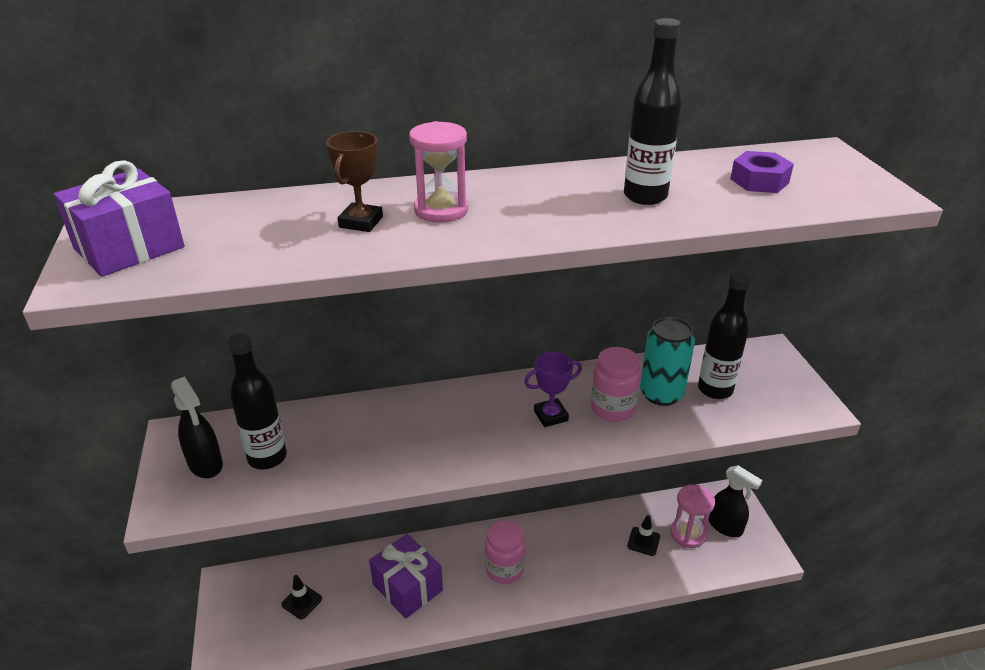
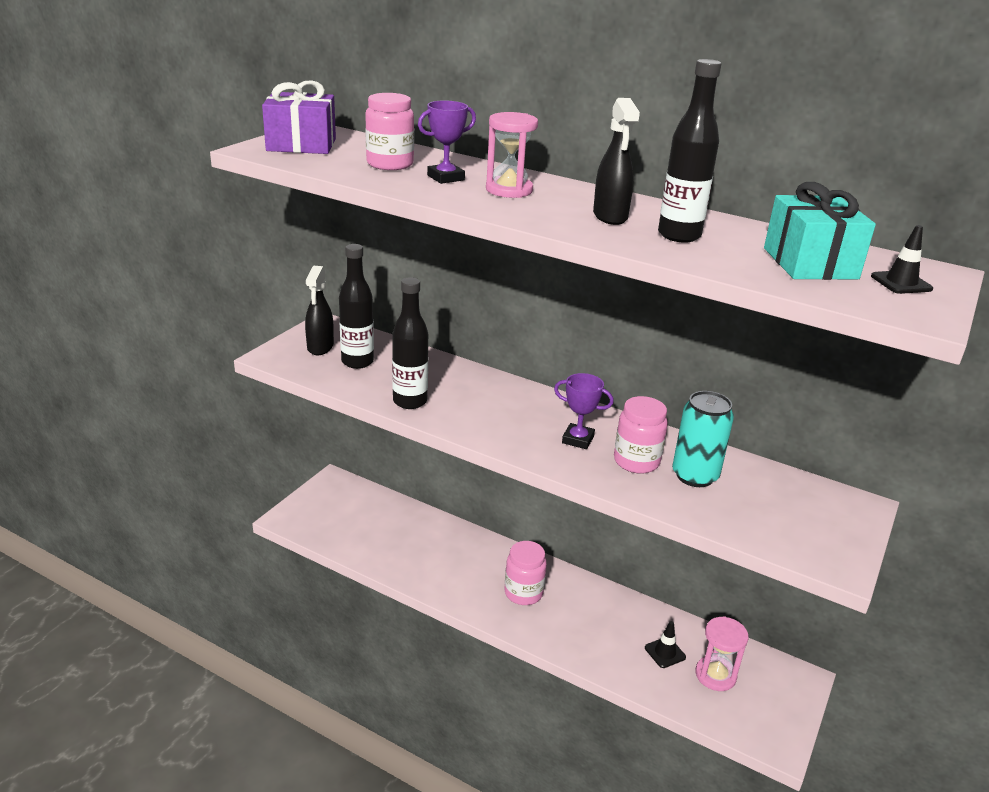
camera: 40 degrees right, 5 degrees down
black traffic cone [281,575,322,619] -> black traffic cone moved to [871,225,933,294]
brown trophy [326,131,383,232] -> purple trophy [418,101,476,184]
purple gift [369,534,443,619] -> none
black bottle [698,271,751,399] -> black bottle moved to [392,277,428,409]
black spray bottle [709,465,762,537] -> black spray bottle moved to [593,98,640,225]
purple nut [730,151,794,193] -> turquoise gift [764,182,876,280]
none -> pink jar [365,93,414,170]

